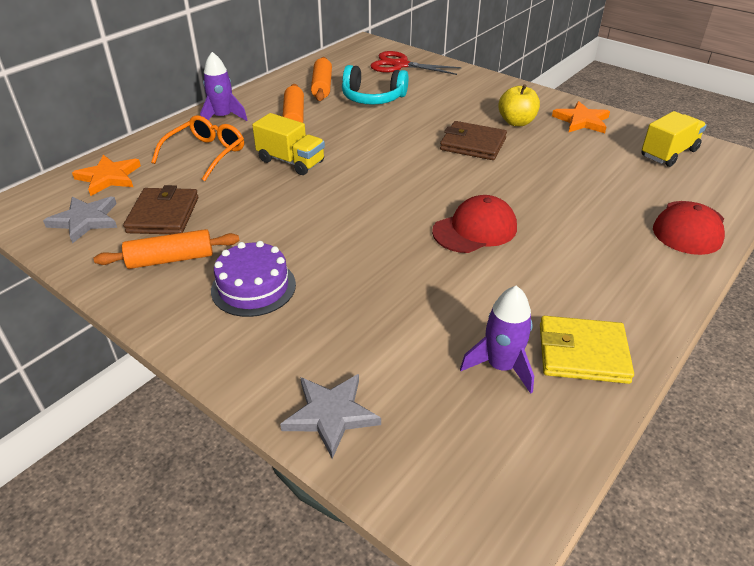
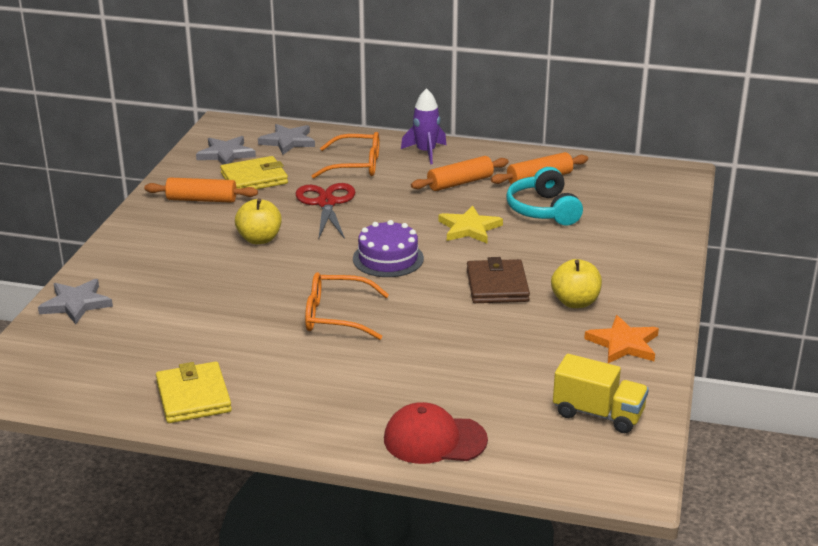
camera: 65 degrees right, 10 degrees down
orange star [72,155,141,196] -> grey star [258,124,315,155]
orange rolling pin [94,229,240,269] -> orange rolling pin turned 45 degrees counterclockwise [144,177,258,203]
brown wallet [123,185,198,234] -> yellow wallet [220,156,288,189]
purple cake [211,241,296,317] -> purple cake moved to [353,220,424,277]
yellow truck [252,113,325,175] -> none
red scissors [370,51,461,75] -> red scissors moved to [296,183,356,239]
red cap [432,195,517,253] -> orange glasses [305,272,389,340]
purple rocket [460,286,534,394] -> none
none -> yellow apple [235,198,282,244]
none -> yellow star [438,205,503,243]

